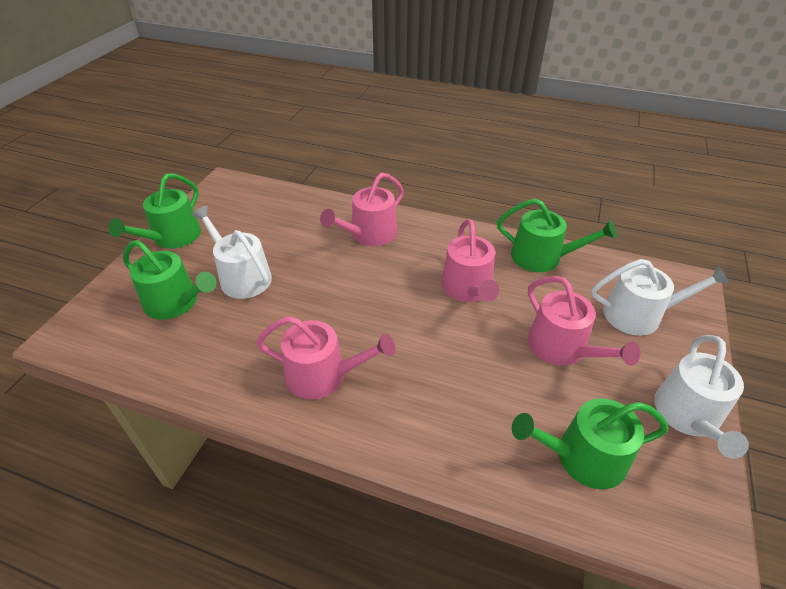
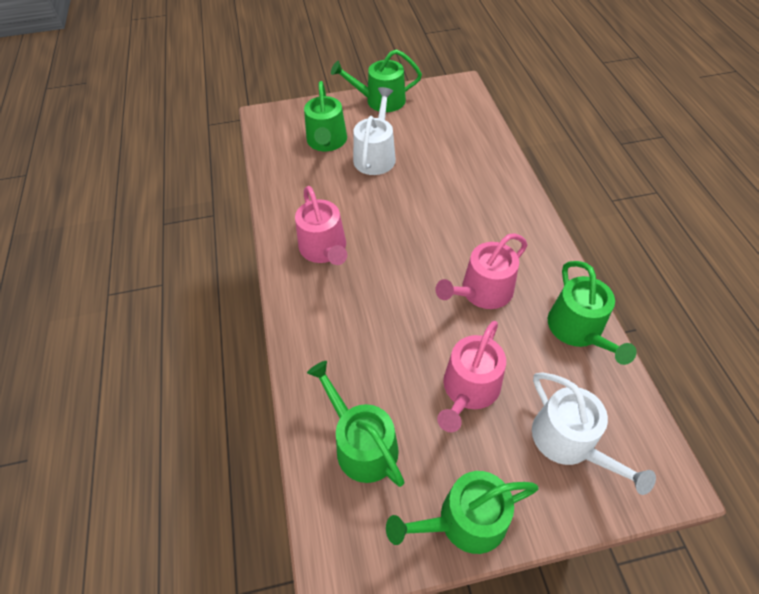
camera: 60 degrees right, 10 degrees up
pink watering can [320,173,404,246] -> none
white watering can [654,335,749,459] -> green watering can [386,471,539,554]

